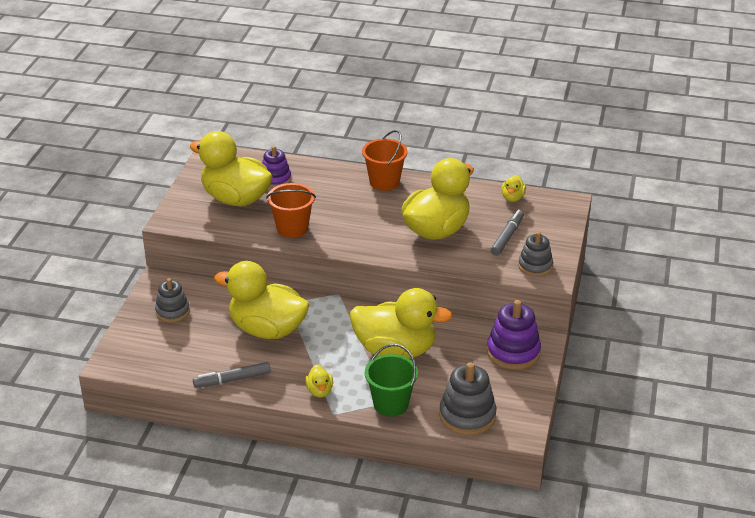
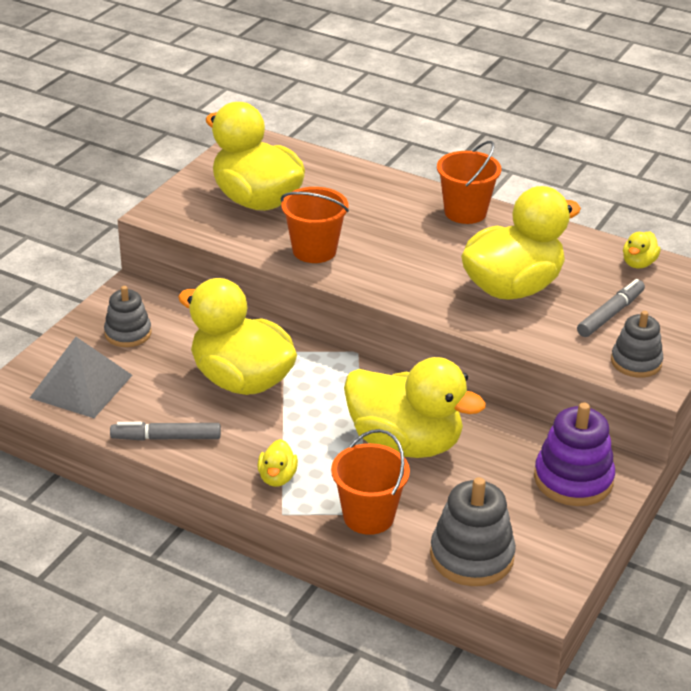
camera: 15 degrees right, 0 degrees up
purple stacking toy [262,146,291,188] -> none
green bucket [365,344,418,417] -> orange bucket [331,429,410,535]
none -> grey pyramid [30,337,132,418]

